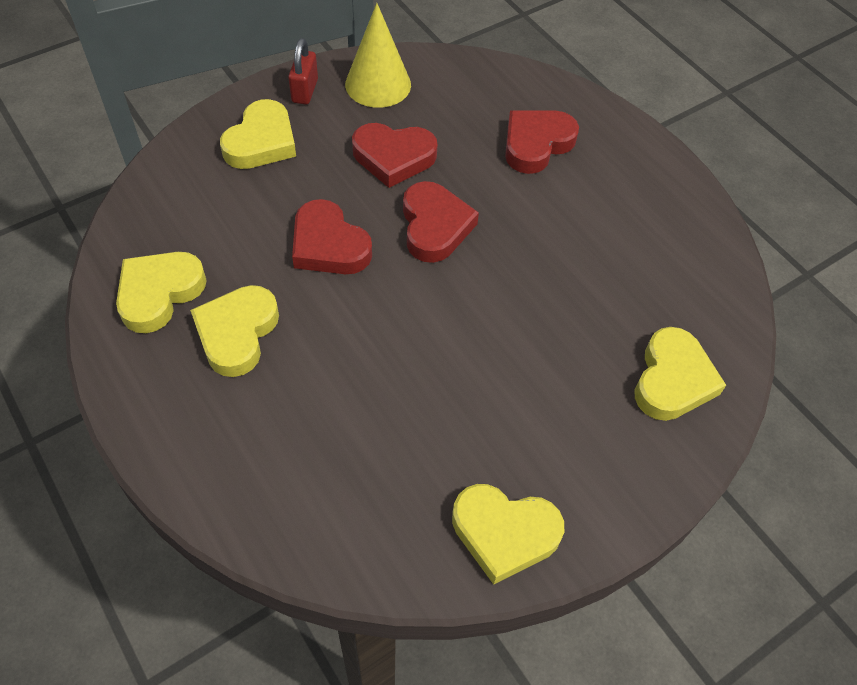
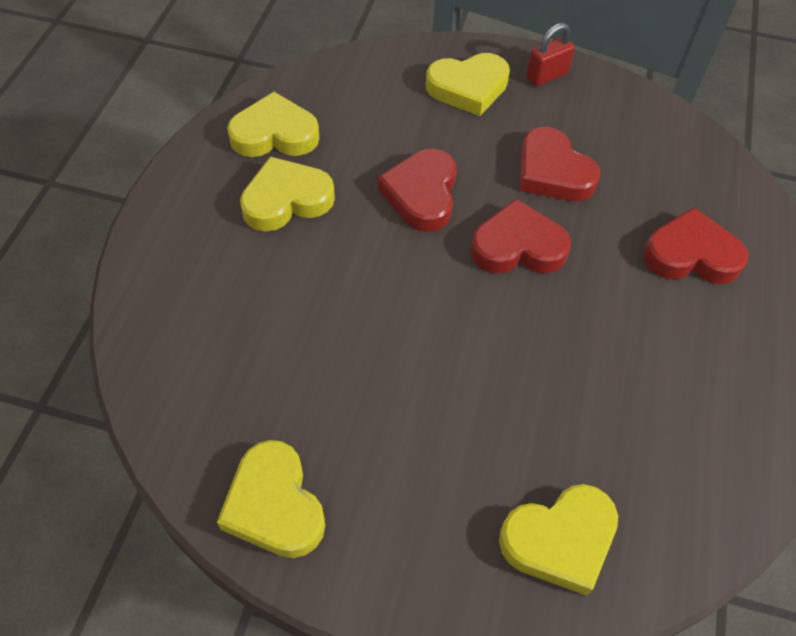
camera: 50 degrees right, 0 degrees up
yellow cone [345,3,411,108] -> none
red heart [403,181,479,263] -> red heart turned 135 degrees counterclockwise [470,199,571,274]

